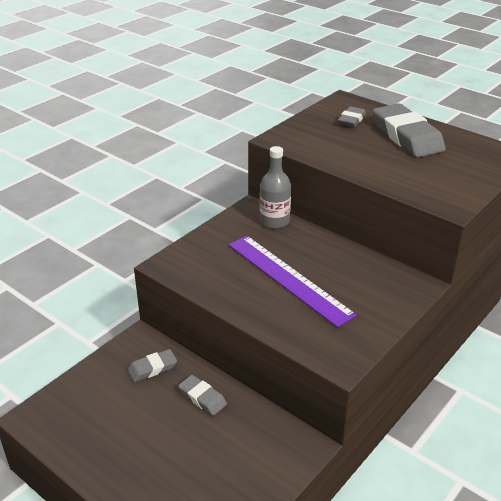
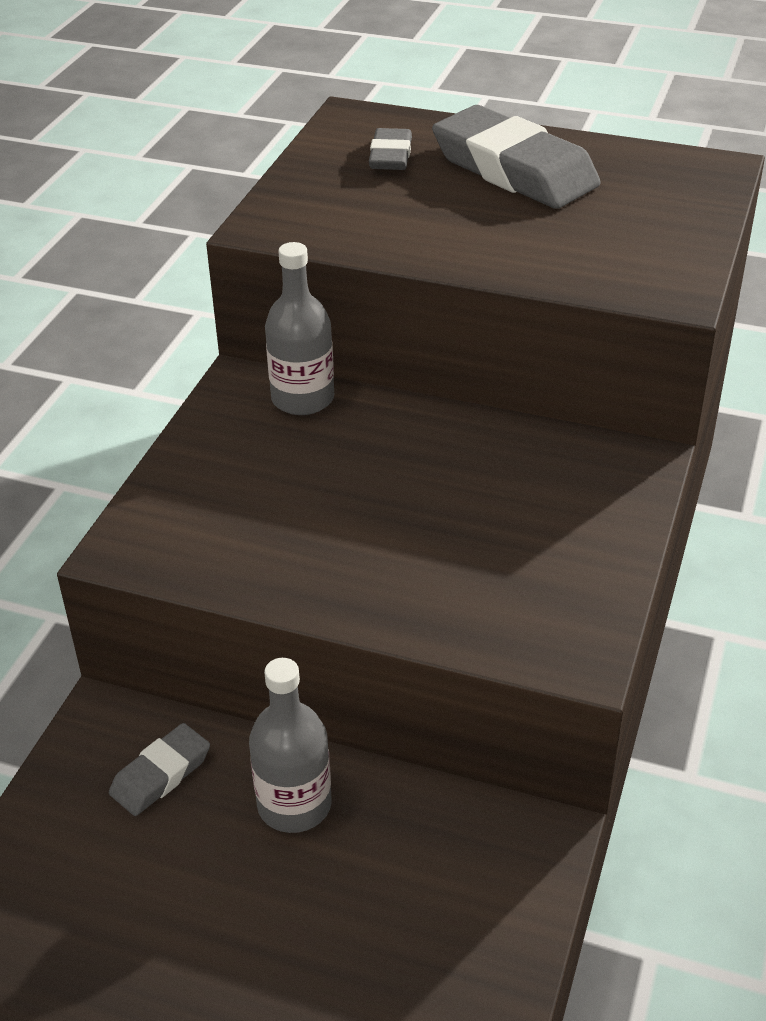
camera: 20 degrees left, 5 degrees up
grey eraser [178,375,227,416] -> grey bottle [249,658,332,833]
purple ruler [229,236,357,328] -> none

